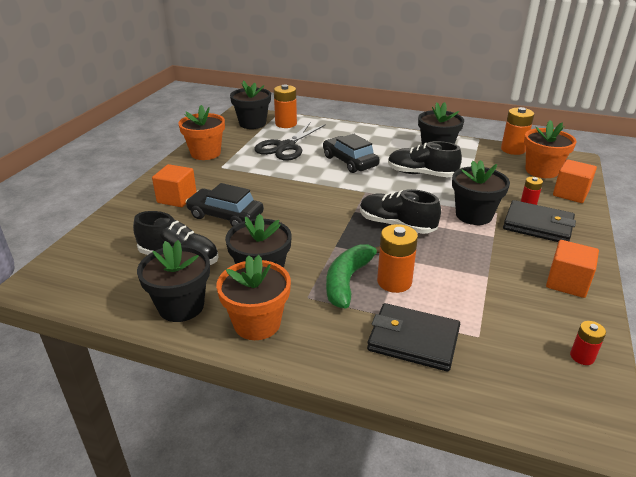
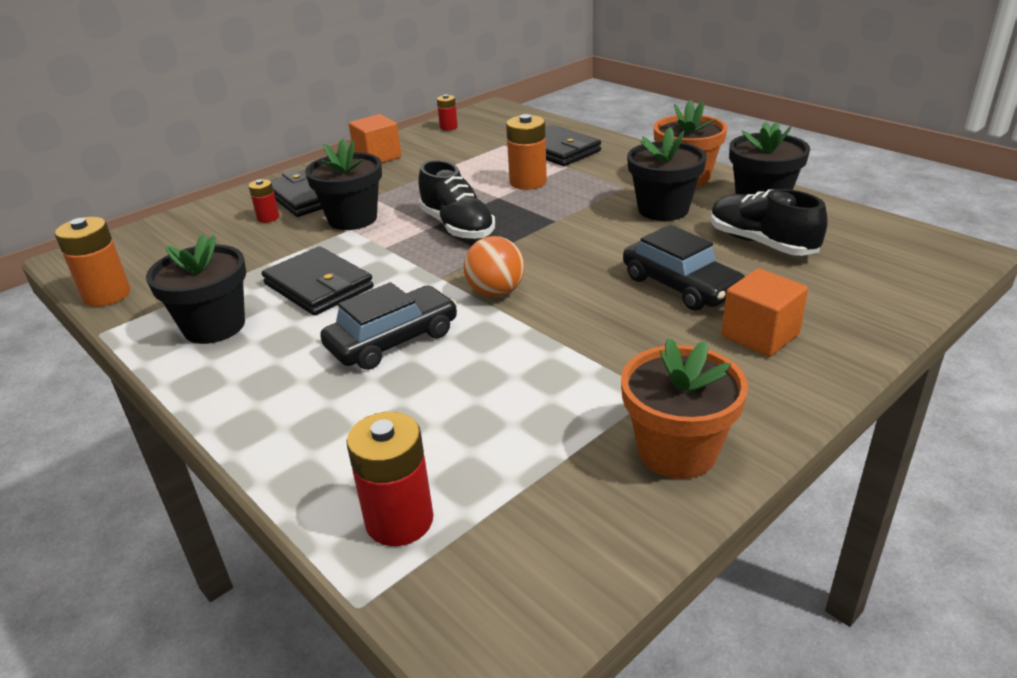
camera: 150 degrees left, 0 degrees up
black flower pot [230,80,271,129] -> none
black scissors [254,122,326,161] -> none
orange battery [274,85,297,128] -> red battery [346,412,433,546]
black car [323,134,380,173] -> black car turned 120 degrees counterclockwise [320,282,457,370]
green banana [326,244,380,309] -> none
black shoe [388,141,462,177] -> black wallet [262,246,374,315]
orange flower pot [524,120,576,178] -> none
orange cube [553,159,597,203] -> none
none -> orange ball [464,236,525,297]

